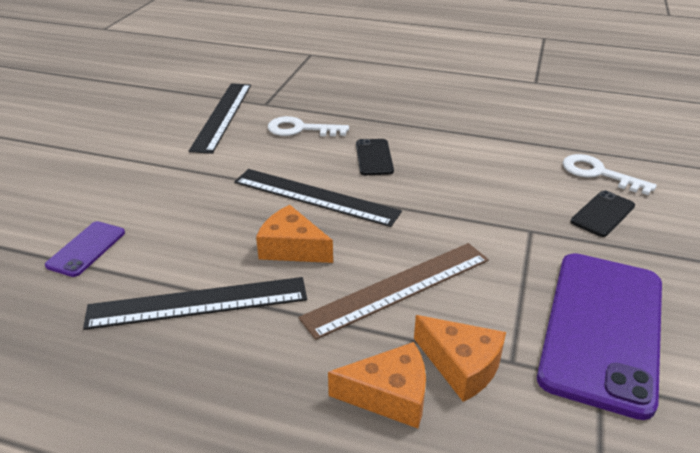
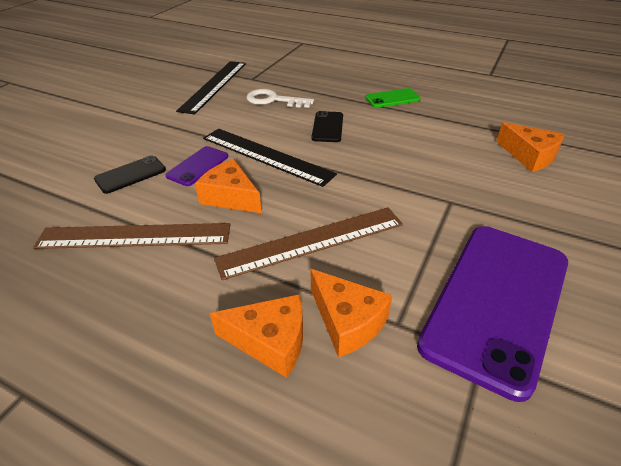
camera: 10 degrees right, 5 degrees up
purple phone [45,221,125,277] -> purple phone moved to [166,146,228,186]
black ruler [83,277,307,330] -> brown ruler [33,223,231,249]
white key [563,154,657,195] -> orange cheese [496,122,565,172]
black phone [571,190,635,237] -> black phone moved to [94,155,166,194]
none -> green phone [365,88,421,108]

